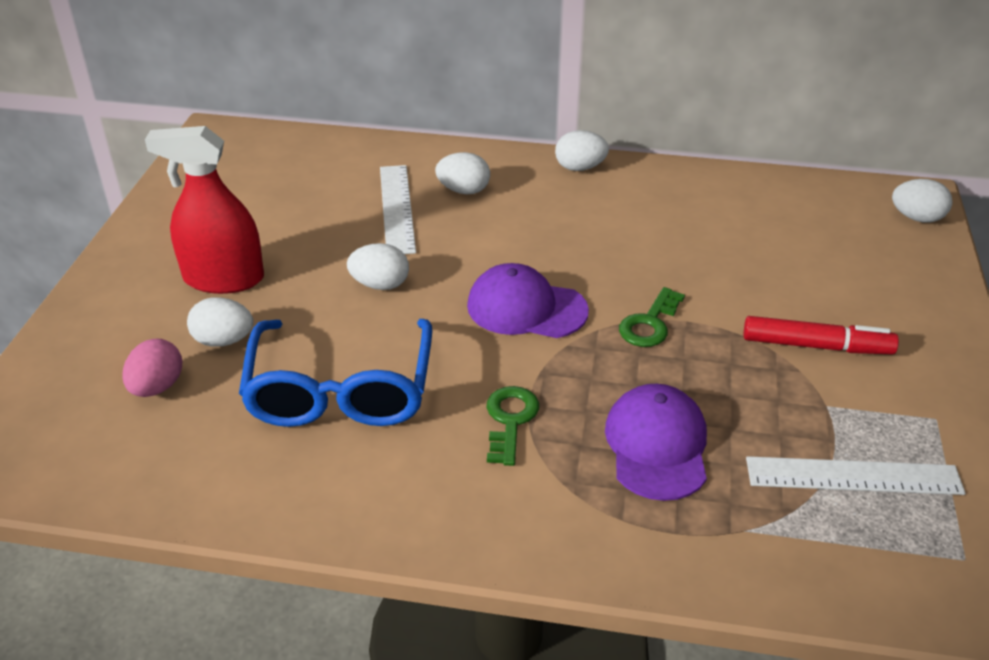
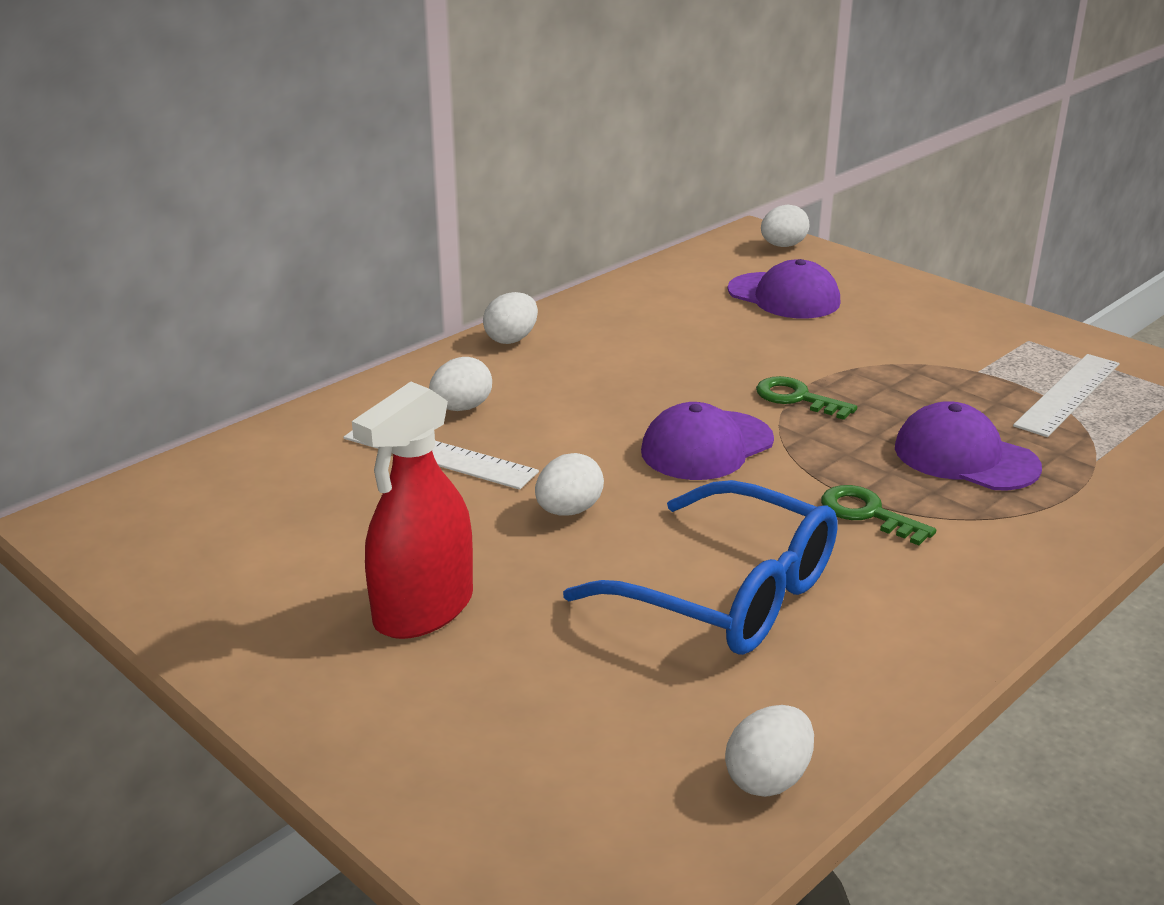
camera: 55 degrees left, 10 degrees down
pink egg [122,338,182,397] -> none
white egg [187,297,254,347] -> white egg moved to [725,705,814,797]
green key [619,287,685,347] -> green key turned 150 degrees clockwise [756,376,857,420]
red marker [744,316,899,354] -> none
none -> purple cap [727,259,841,318]

